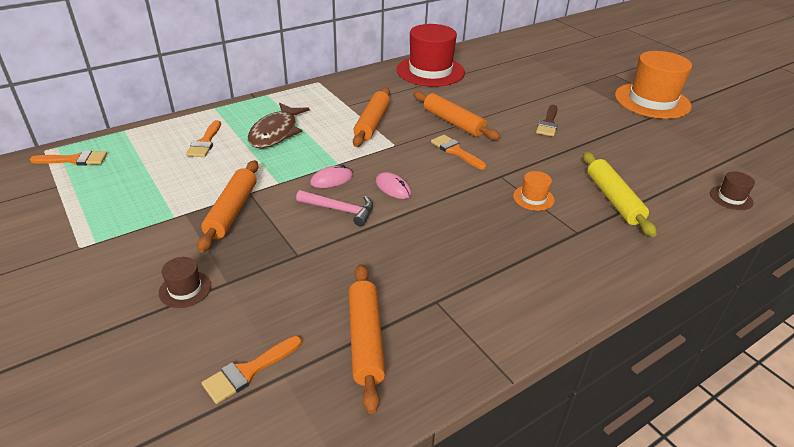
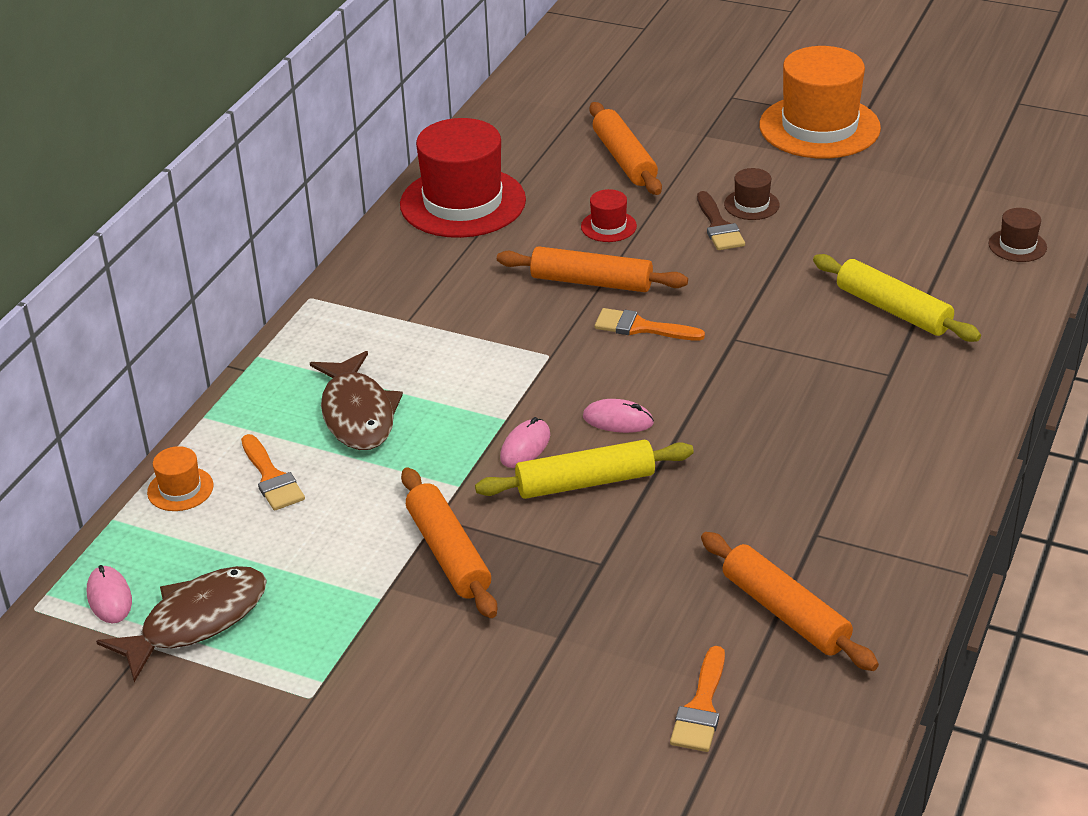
camera: 30 degrees left, 0 degrees up
orange brush [30,150,107,166] -> pink mouse [87,565,132,623]
brown hat [159,257,211,308] -> brown hat moved to [724,168,780,220]
pink hammer [296,190,373,226] -> yellow rolling pin [475,440,694,499]
orange rolling pin [353,88,390,147] -> orange rolling pin moved to [589,102,662,195]
orange hat [513,171,555,211] -> orange hat moved to [147,446,214,511]
none -> brown fish [96,566,267,682]
none -> red hat [581,189,637,242]

